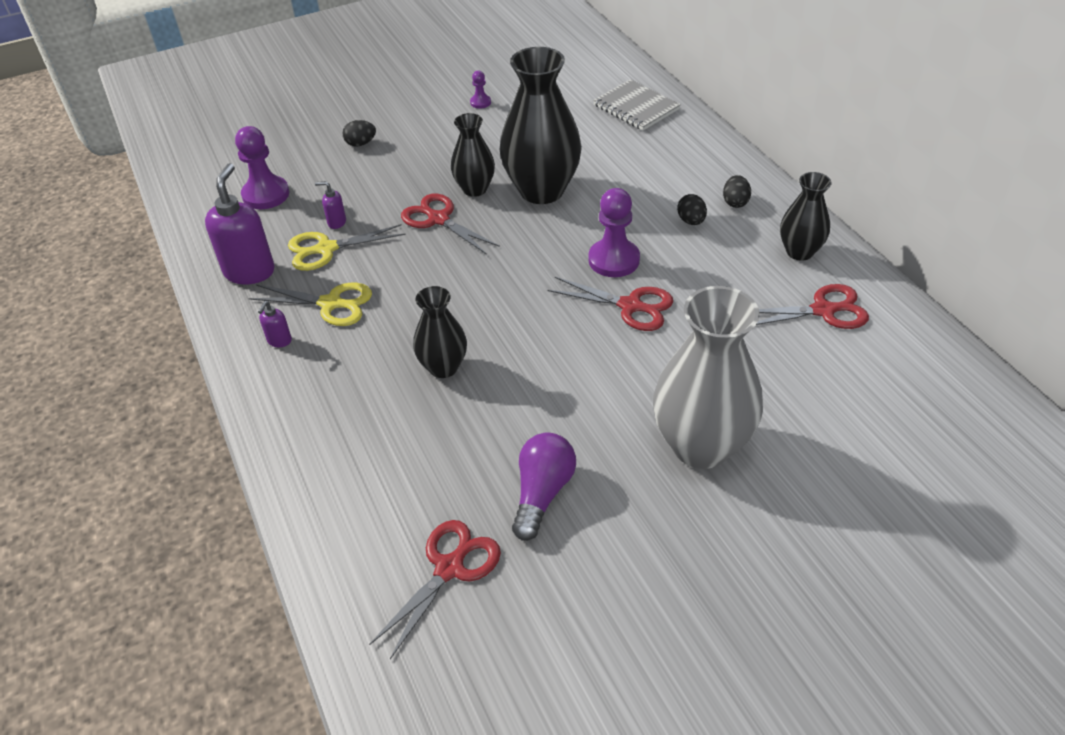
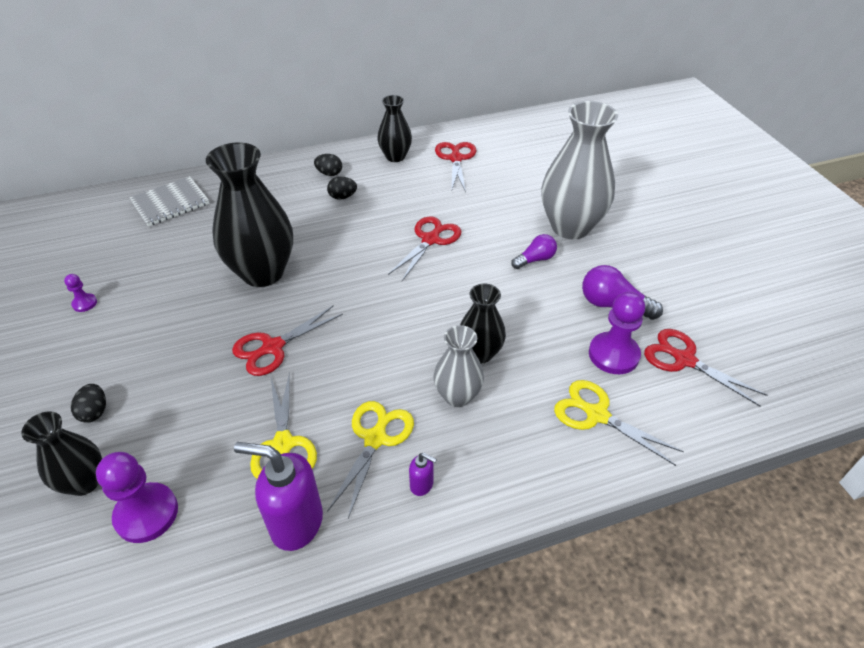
camera: 85 degrees left, 0 degrees up
purple soap dispenser [315,181,346,229] -> none
black vase [451,113,495,197] -> black vase moved to [21,411,102,496]
purple pawn [588,188,640,277] -> purple pawn moved to [589,292,645,374]
none -> grey vase [433,325,484,407]
none -> purple light bulb [511,234,557,269]
none -> yellow scissors [554,380,684,466]

